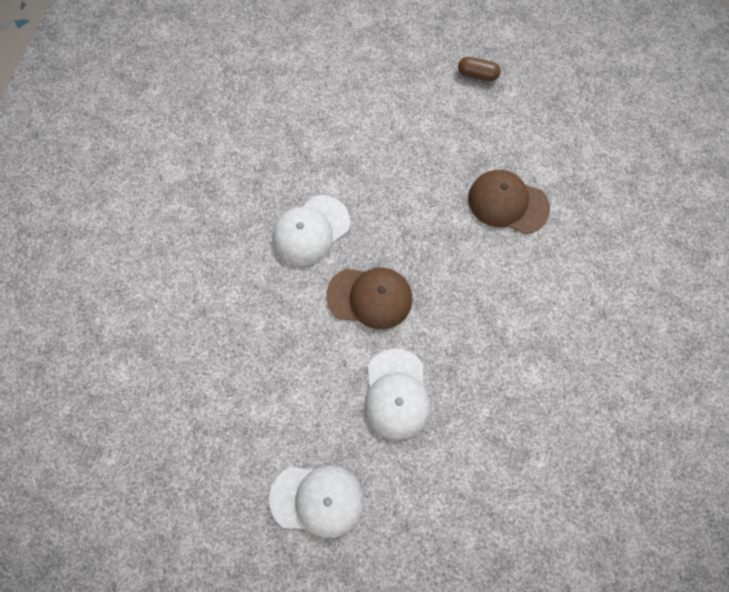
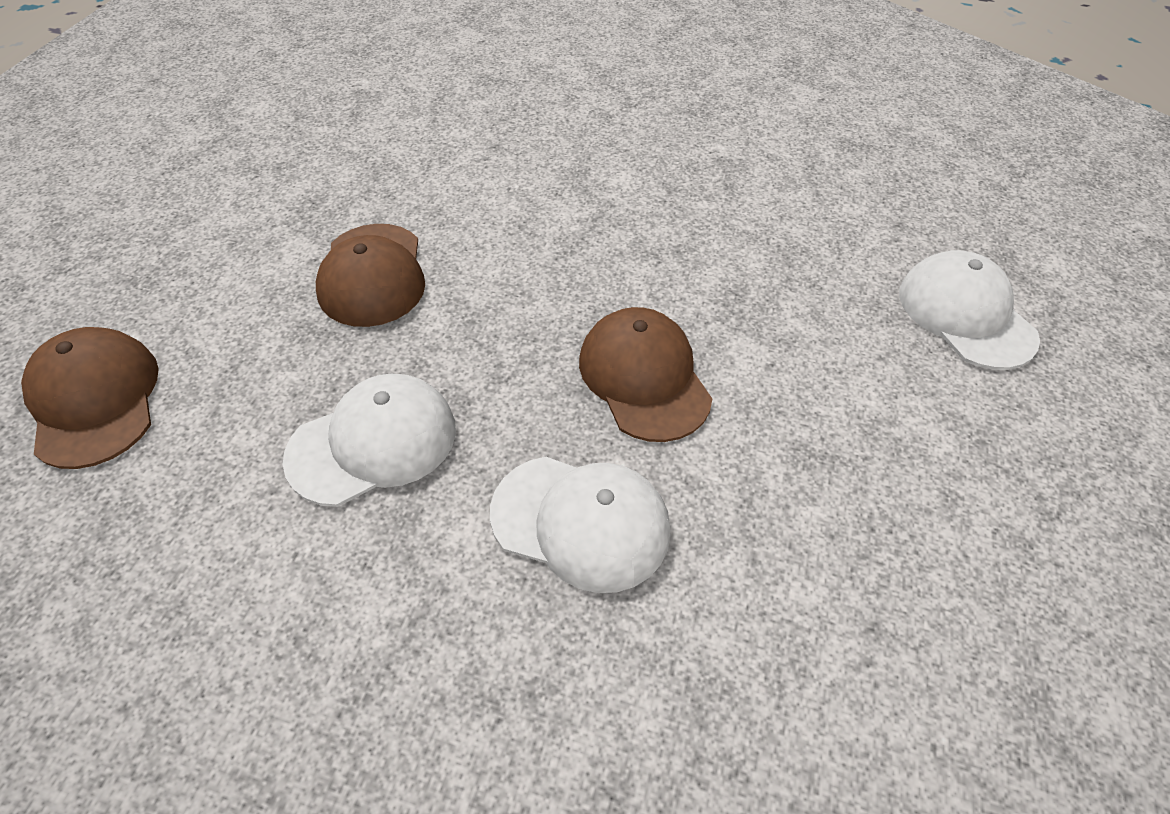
camera: 120 degrees left, 20 degrees down
white cap [364,348,431,440] -> white cap moved to [283,374,456,507]
brown capsule [458,57,501,81] -> brown cap [21,327,159,469]

